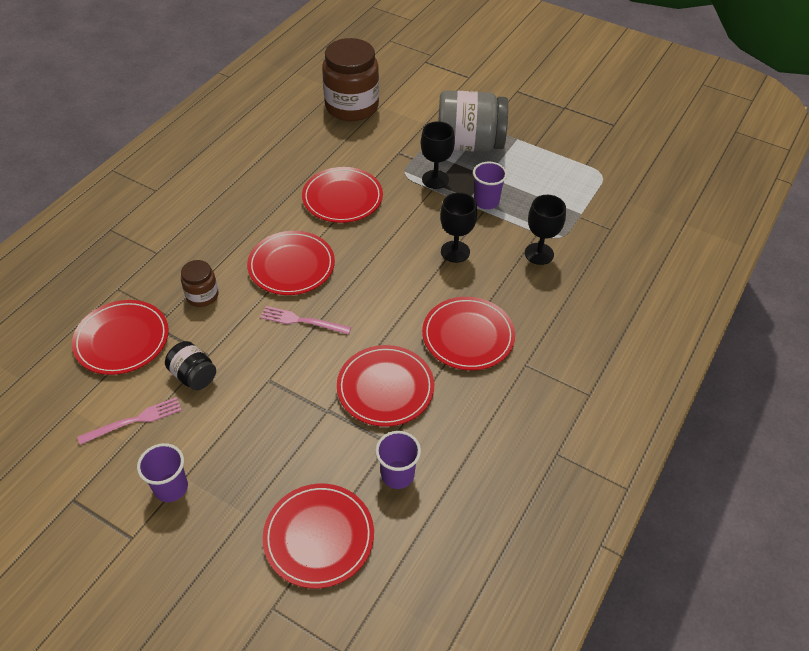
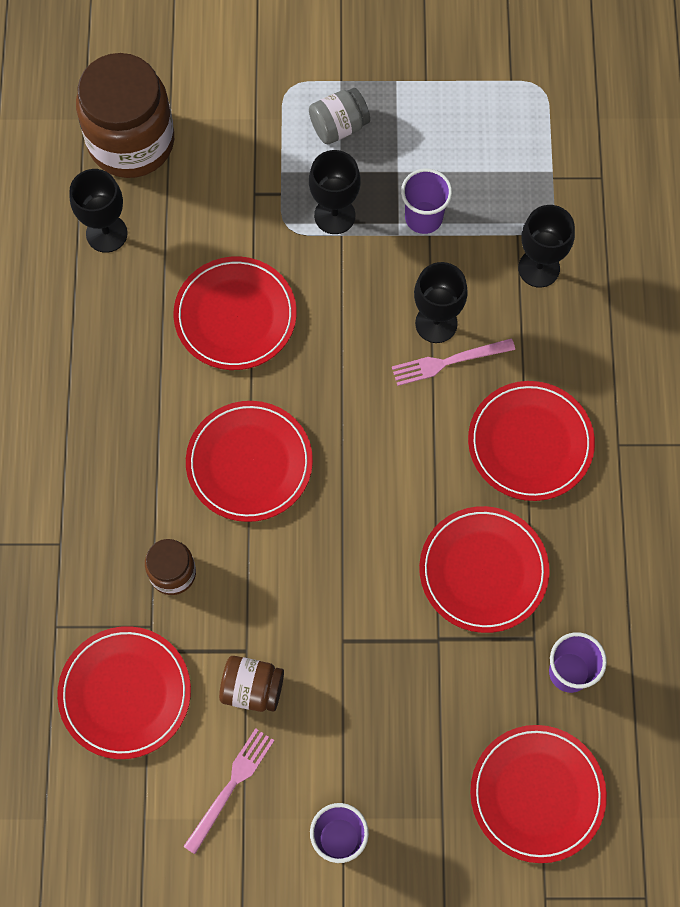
camera: 30 degrees left, 20 degrees up
black jar [165,341,216,390] -> brown jar [219,656,284,712]
pink fork [260,306,351,335] -> pink fork moved to [392,338,515,386]
grey jar [438,90,508,152] -> grey jar [309,88,370,145], size x0.49
none -> black goblet [70,169,128,253]

